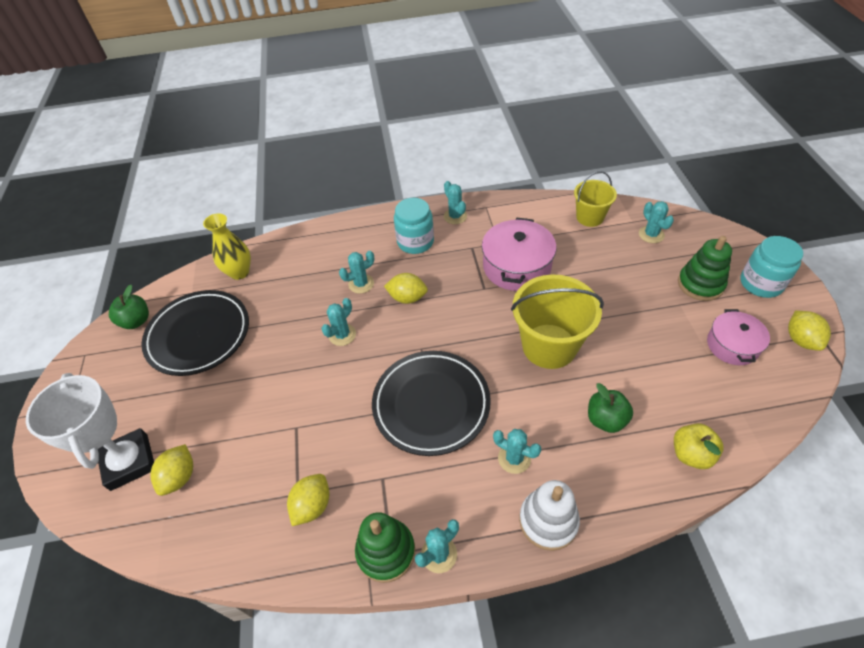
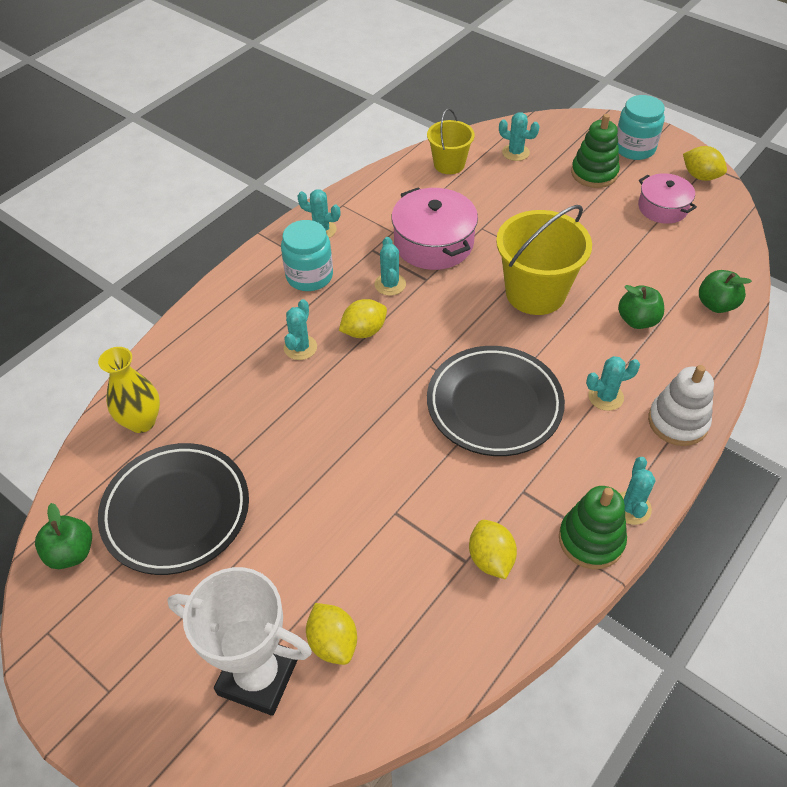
camera: 45 degrees left, 0 degrees up
turquoise cactus [321,298,356,346] -> turquoise cactus moved to [375,237,406,296]
yellow apple [674,423,723,469] -> green apple [699,270,752,313]

